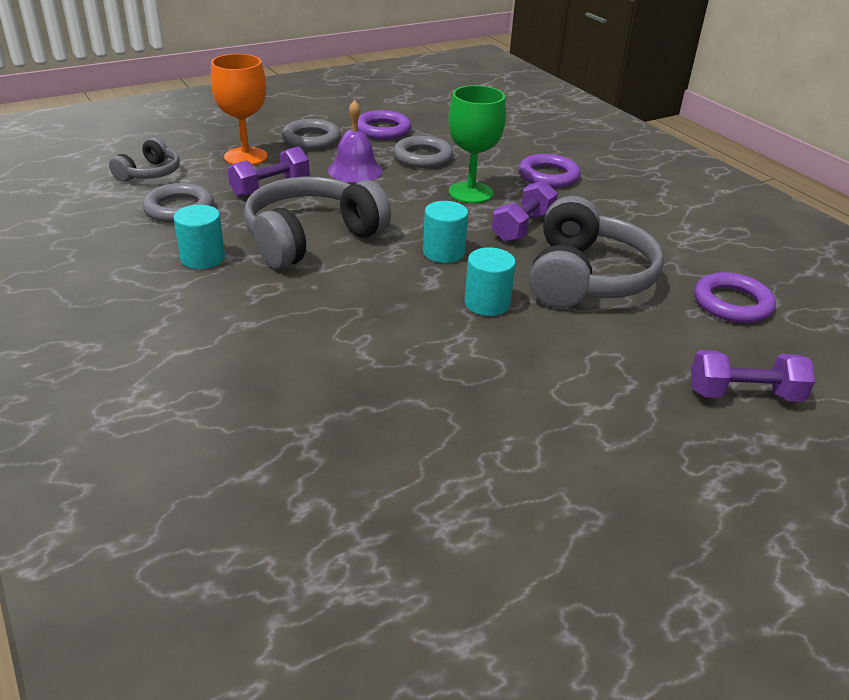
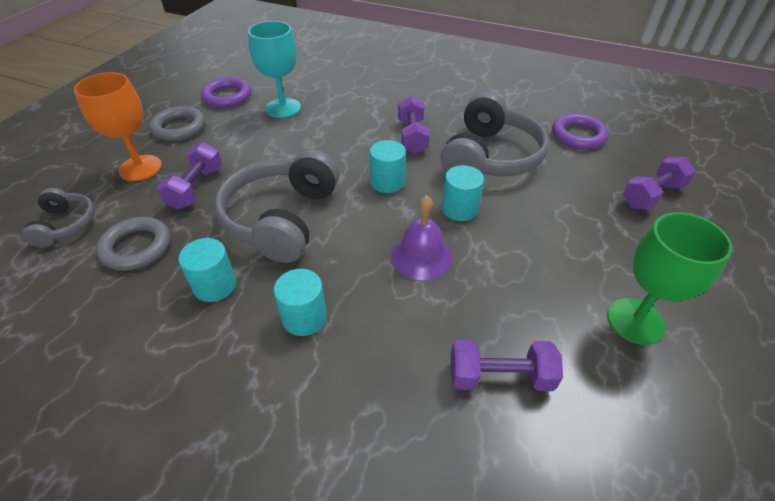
camera: 35 degrees left, 10 degrees up
purple bell [328,100,383,183] -> purple bell moved to [391,195,452,280]
grey ring [393,136,453,168] -> turquoise goblet [248,21,301,118]
green goblet [448,85,506,203] -> green goblet moved to [607,212,732,345]
purple ring [519,154,581,188] -> none
grey headphones [529,196,664,308] -> grey headphones turned 45 degrees clockwise [441,92,549,176]
none -> turquoise cylinder [274,269,327,336]
none -> purple dumbbell [451,340,563,391]

